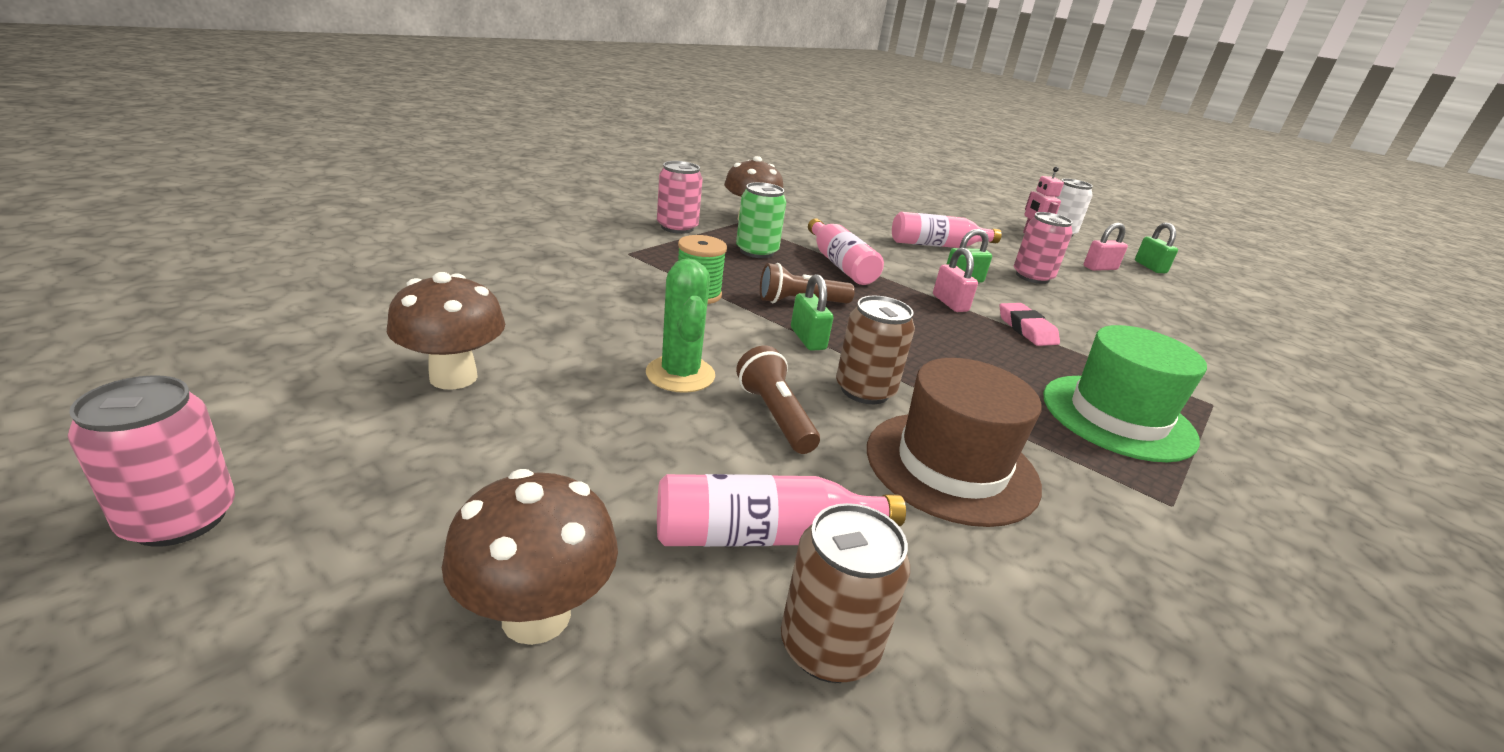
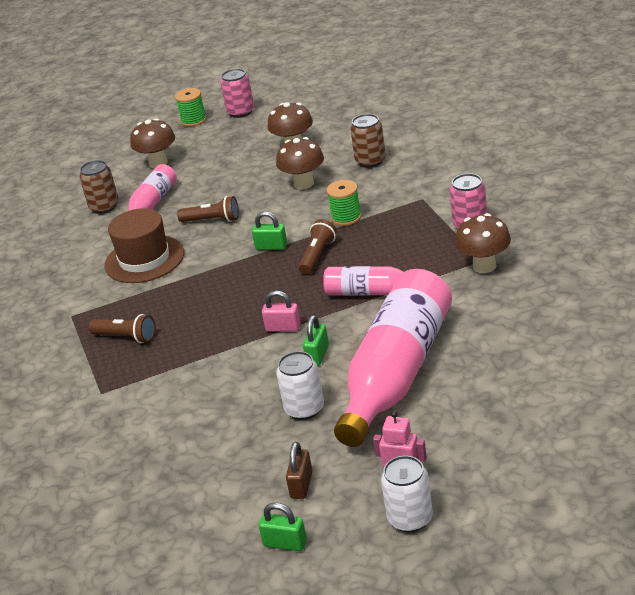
camera: 130 degrees right, 5 degrees up
green cactus [646,259,715,393] -> none
green can [736,182,786,258] -> none
brown can [836,295,915,404] -> brown can moved to [350,114,386,168]
pink bottle [892,212,1002,248] -> pink bottle [334,269,452,447], size x1.99
pink eraser [1000,303,1060,346] -> none
pink can [1014,212,1073,284] -> white can [276,351,324,420]
green hat [1043,325,1207,462] -> brown flashlight [88,314,155,343]
pink padlock [1084,222,1128,271] -> brown padlock [286,442,312,499]
none -> green spool [175,88,206,127]
none -> brown mushroom [276,137,324,189]

